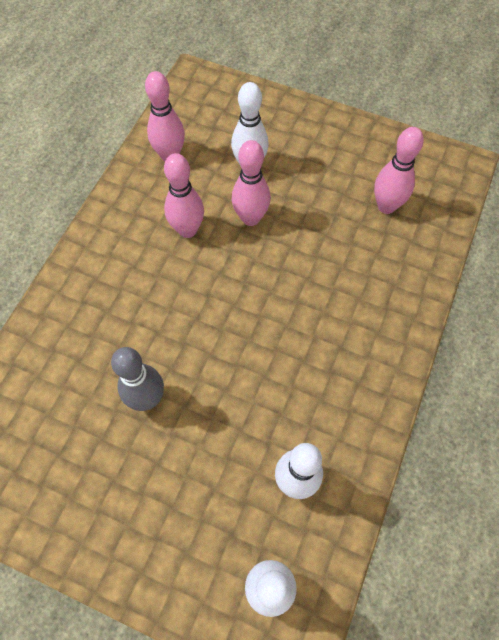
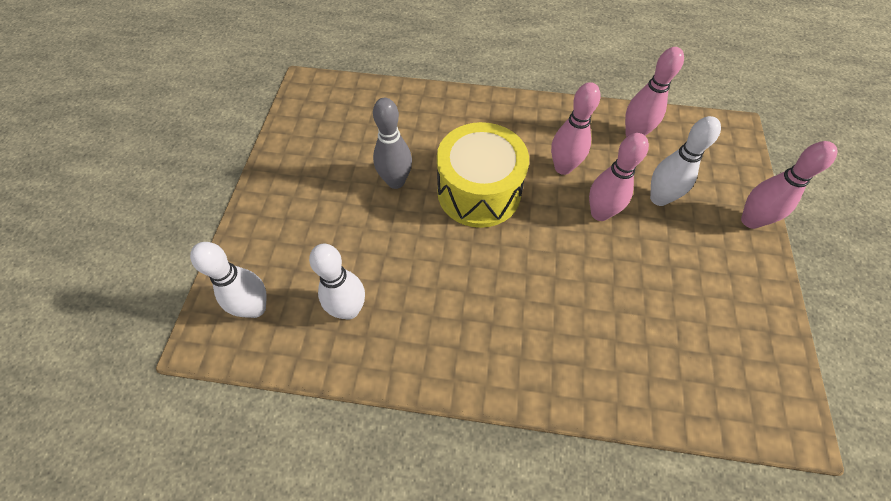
camera: 75 degrees right, 5 degrees down
pink bowling pin [374,127,424,214] -> pink bowling pin moved to [741,141,838,229]
none -> yellow drum [437,122,529,228]

